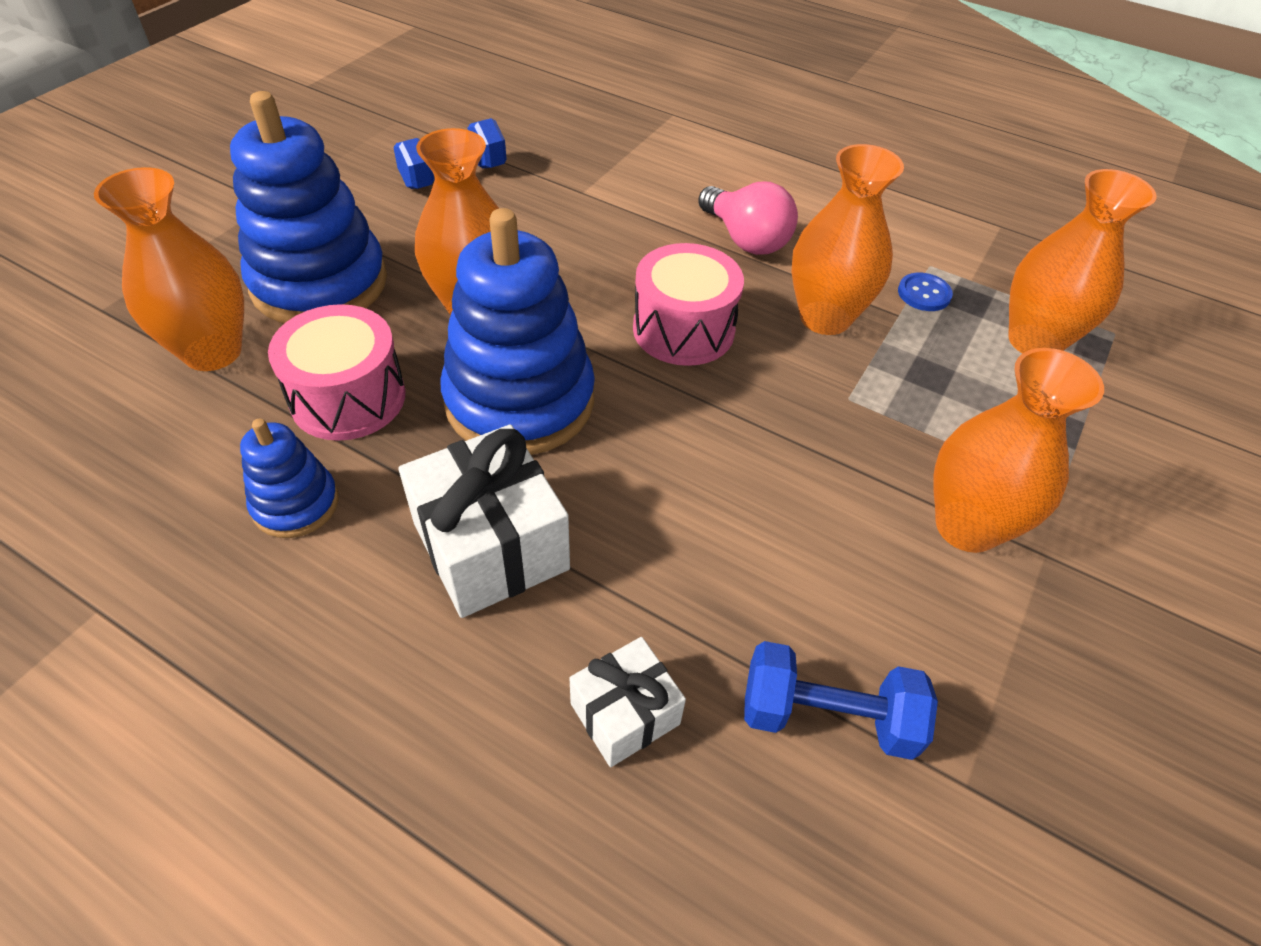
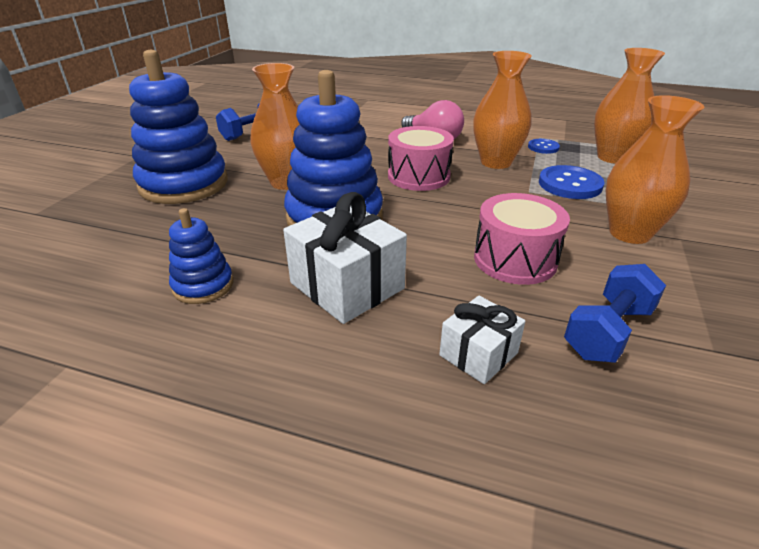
camera: 10 degrees left, 15 degrees down
orange vase [94,167,244,371] -> none
pink drum [268,304,405,441] -> pink drum moved to [474,193,570,285]
blue dumbbell [744,641,938,760] -> blue dumbbell turned 45 degrees counterclockwise [564,264,666,363]
none -> blue button [539,165,605,199]

